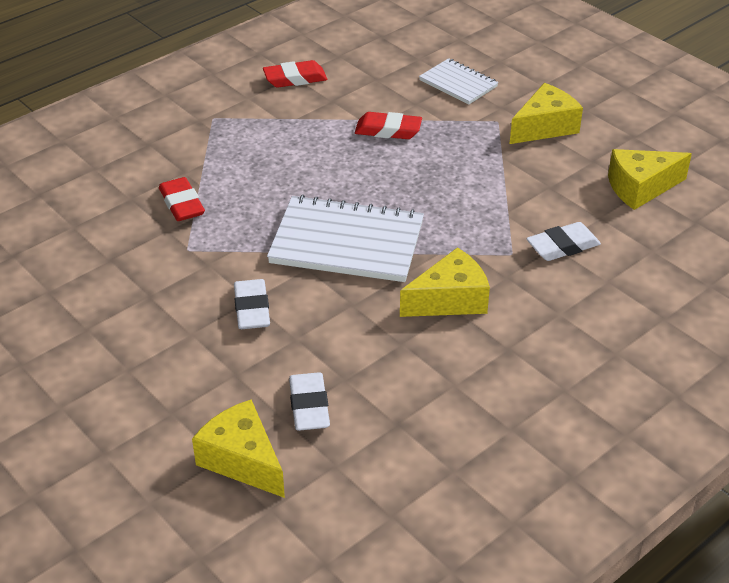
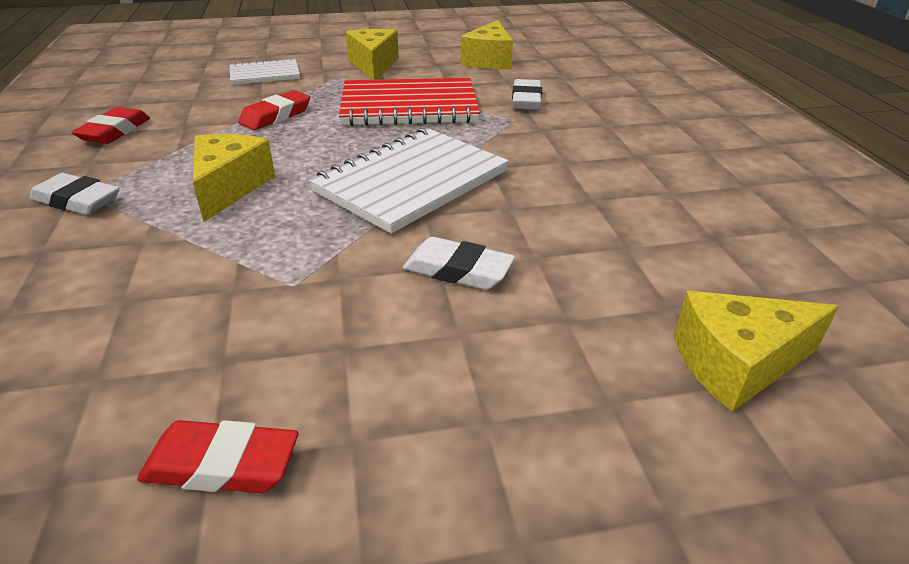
camera: 60 degrees left, 5 degrees down
red eraser [159,177,205,221] -> red eraser moved to [137,420,298,493]
white eraser [289,372,330,431] -> white eraser moved to [30,173,119,215]
yellow cheese [400,247,490,317] -> yellow cheese moved to [193,134,275,222]
none -> red notebook [339,78,480,126]

